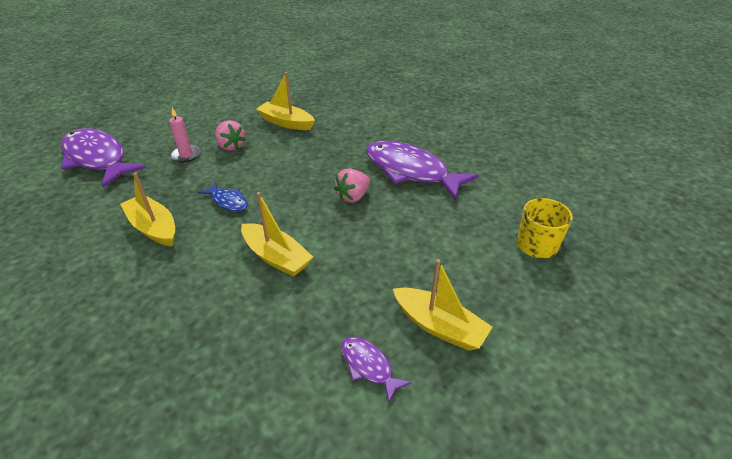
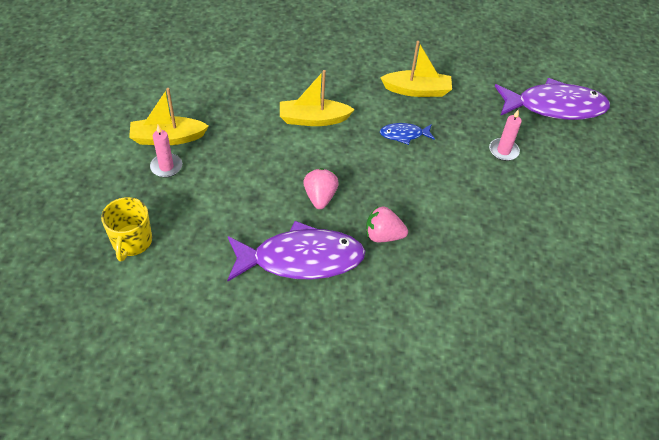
camera: 135 degrees right, 10 degrees up
pink strawberry [215,120,246,151] -> pink strawberry moved to [366,206,408,242]
yellow boat [256,72,315,130] -> none
purple fish [341,337,412,403] -> none
none -> pink candle [150,125,182,177]

